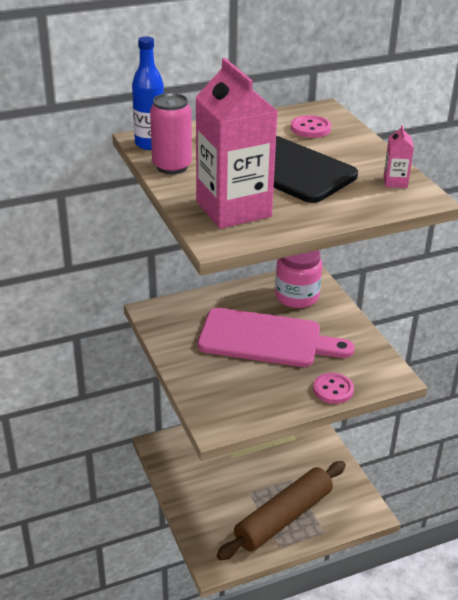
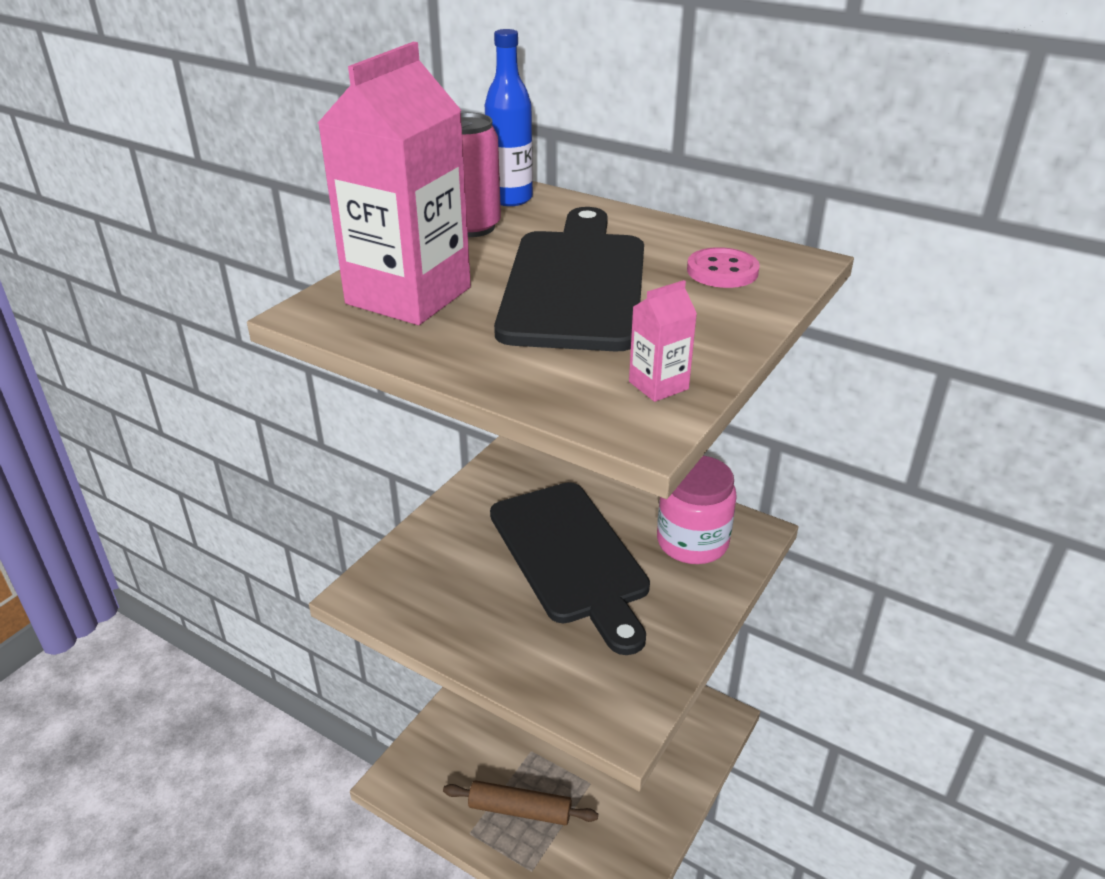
camera: 55 degrees right, 0 degrees up
pink cutting board [198,308,354,367] -> black cutting board [490,482,650,655]
brown rolling pin [217,461,346,560] -> brown rolling pin [443,780,598,825], size x0.59
pink button [313,373,354,404] -> none

